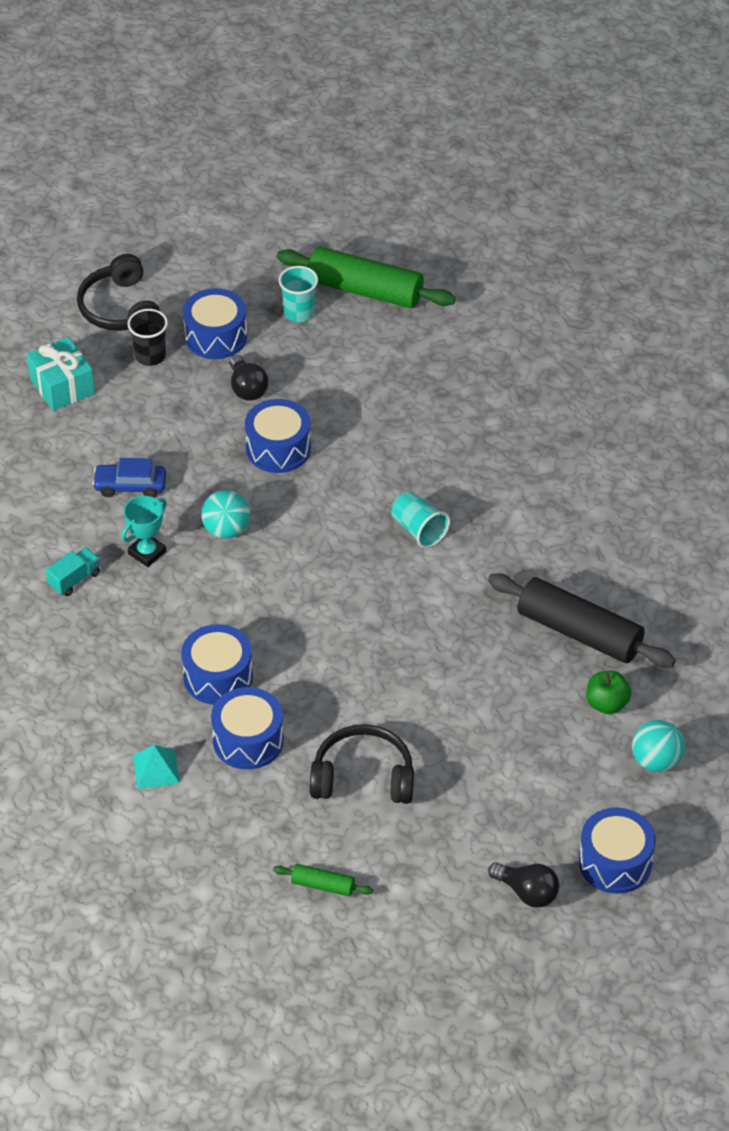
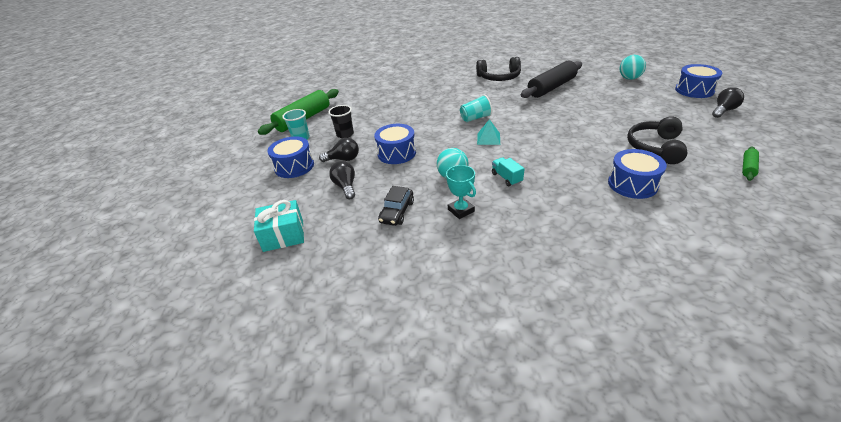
camera: 70 degrees left, 10 degrees down
turquoise truck [46,547,100,596] -> turquoise truck moved to [492,157,525,186]
black headphones [77,254,161,331] -> black headphones moved to [476,57,521,81]
blue car [92,458,166,498] -> black car [378,186,414,226]
black cup [127,309,168,366] -> black cup moved to [328,105,354,138]
turquoise pyramid [133,745,180,789] -> turquoise pyramid moved to [477,119,500,145]
blue drum [181,624,253,705] -> none
green apple [586,671,631,714] -> none
none -> black light bulb [329,161,355,199]

